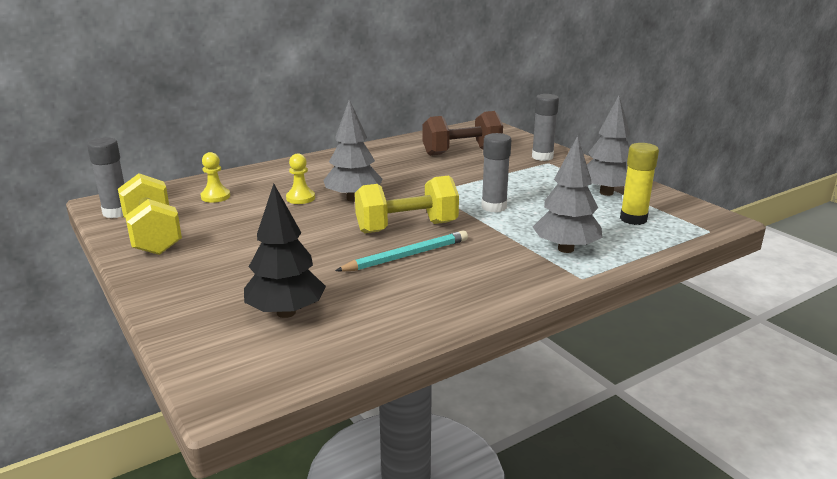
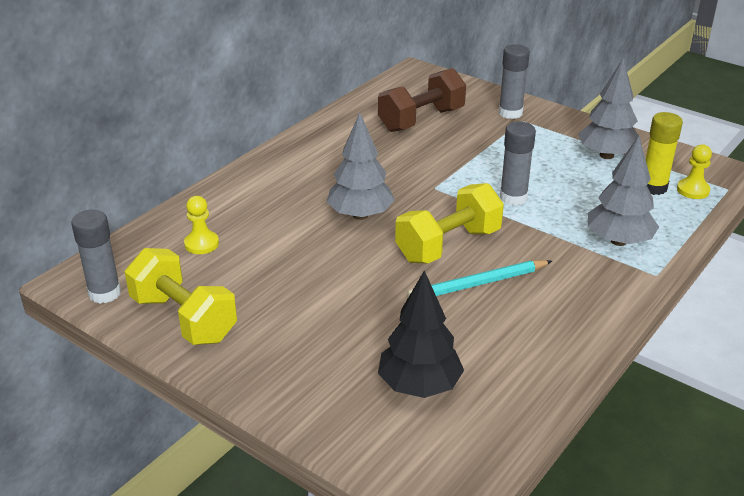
camera: 20 degrees left, 10 degrees up
yellow pawn [286,154,315,204] -> yellow pawn moved to [677,144,712,199]
turquoise pencil [335,230,468,272] -> turquoise pencil turned 150 degrees counterclockwise [407,260,552,297]

